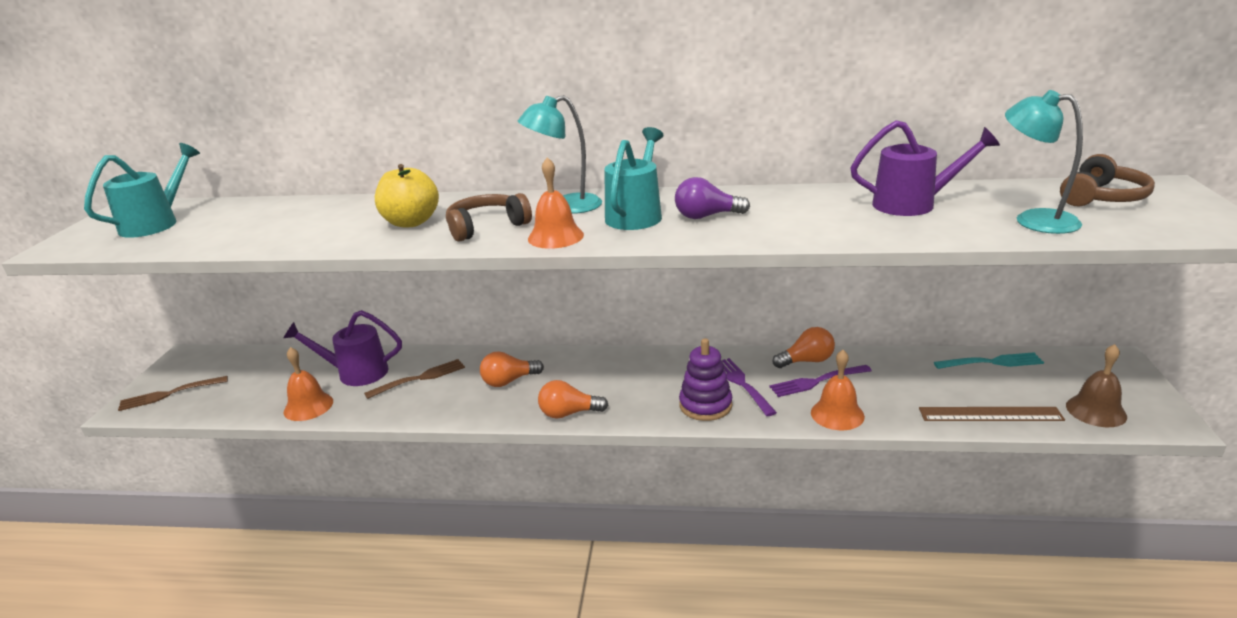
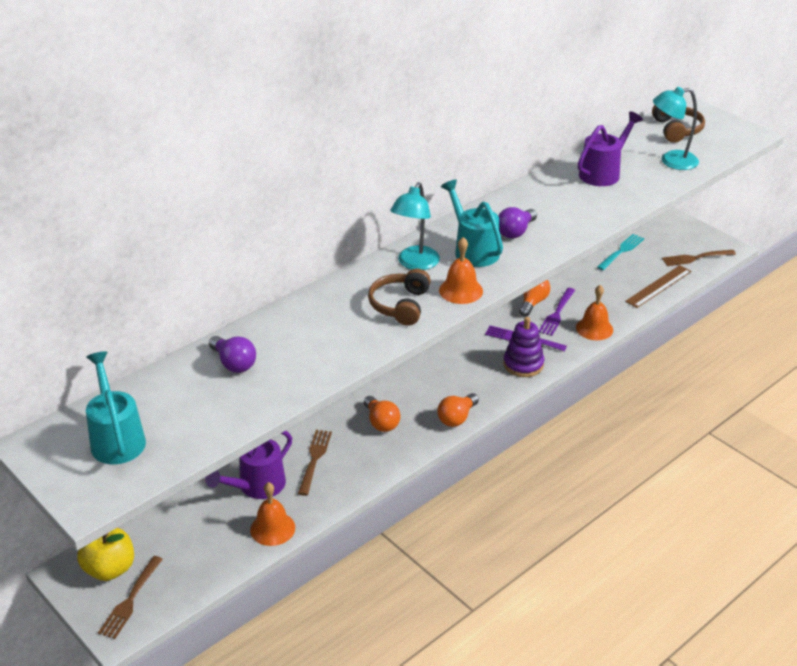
camera: 50 degrees left, 10 degrees up
yellow apple [375,164,439,227] -> yellow apple moved to [77,528,134,581]
orange light bulb [480,351,544,387] -> orange light bulb turned 45 degrees counterclockwise [364,396,401,432]
brown bell [1066,344,1127,427] -> brown fork [662,250,736,266]
none -> purple light bulb [209,336,256,373]

